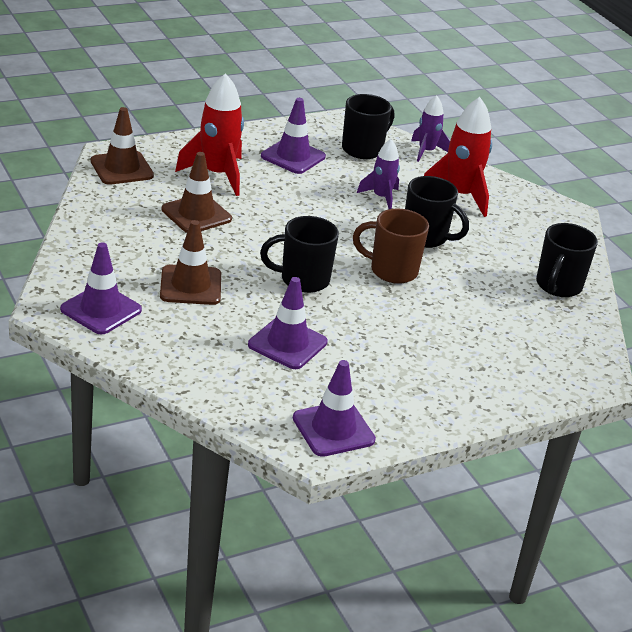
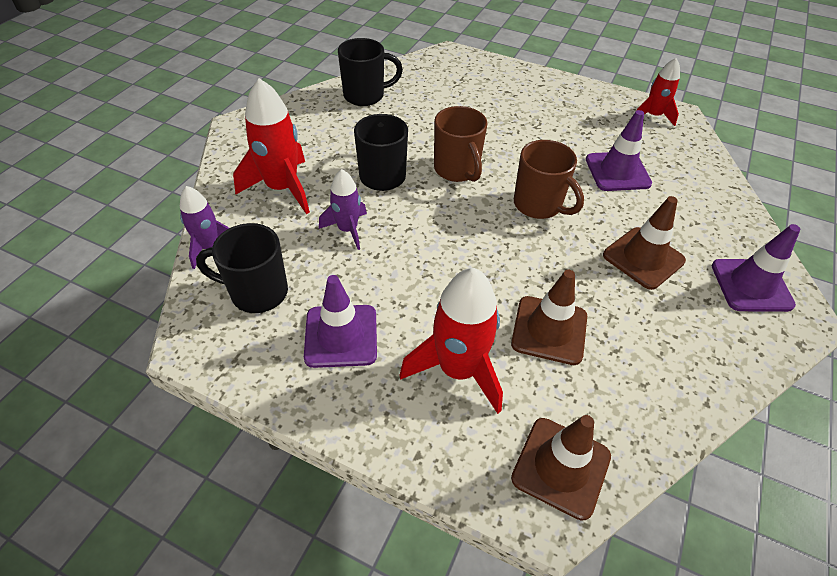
camera: 125 degrees left, 15 degrees up
black mug [260,216,339,293] -> brown mug [514,140,584,219]
purple traffic cone [293,360,376,457] -> red rocket [637,58,680,126]

